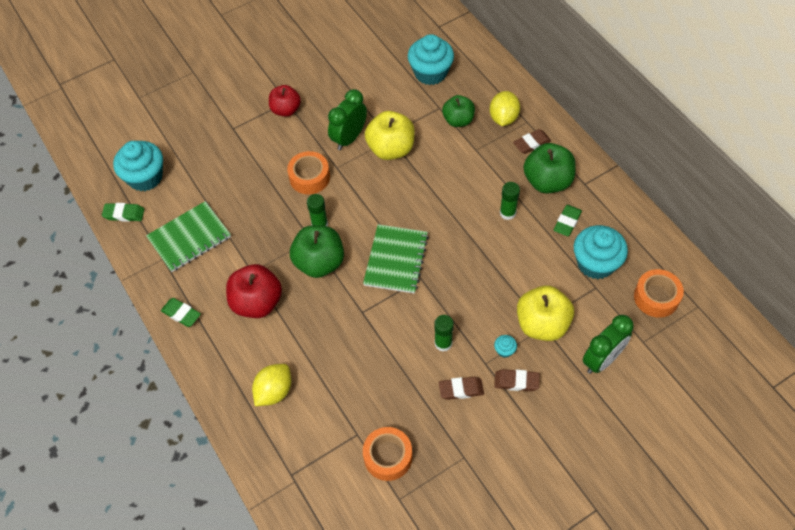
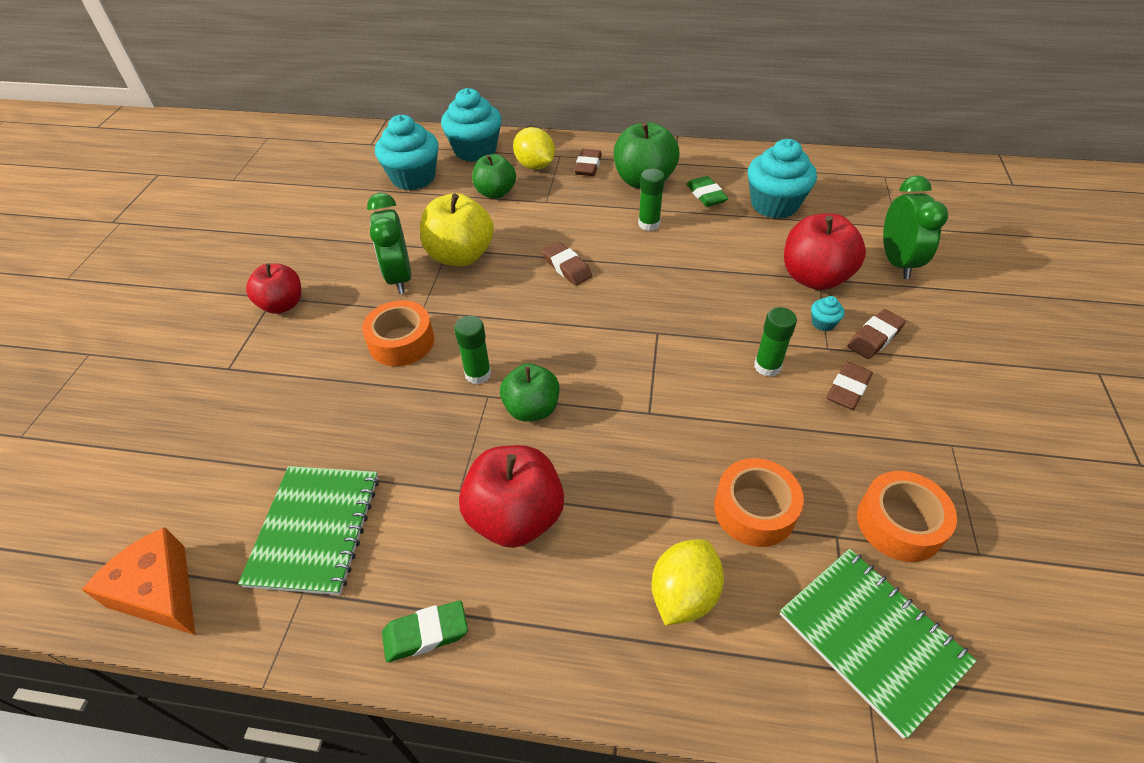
camera: 50 degrees left, 10 degrees down
green eraser [102,203,144,222] -> orange cheese [82,527,195,635]
turquoise cupcake [113,141,163,191] -> turquoise cupcake moved to [441,88,502,162]
yellow lemon [252,364,291,406] -> yellow lemon turned 45 degrees clockwise [652,539,724,626]
green apple [290,225,344,278] -> green apple [500,364,559,422], size x0.67
green notebook [363,224,429,294] -> green notebook moved to [780,549,977,739]
yellow apple [517,286,574,341] -> red apple [784,213,866,290]
orange tape [634,269,684,318] -> orange tape moved to [714,458,804,547]
none -> brown eraser [542,242,592,286]

